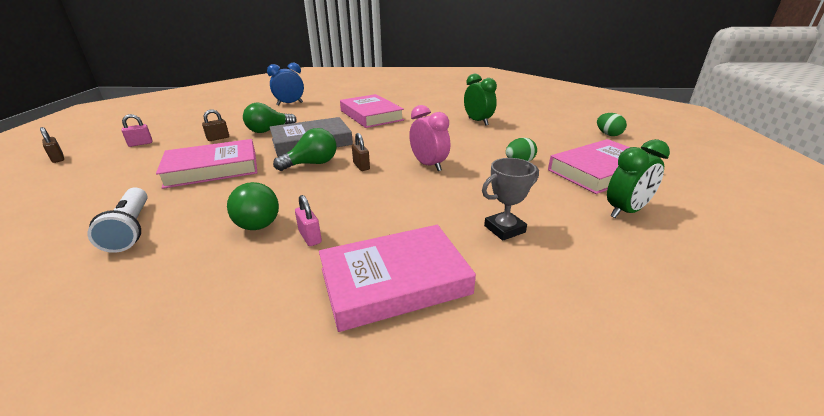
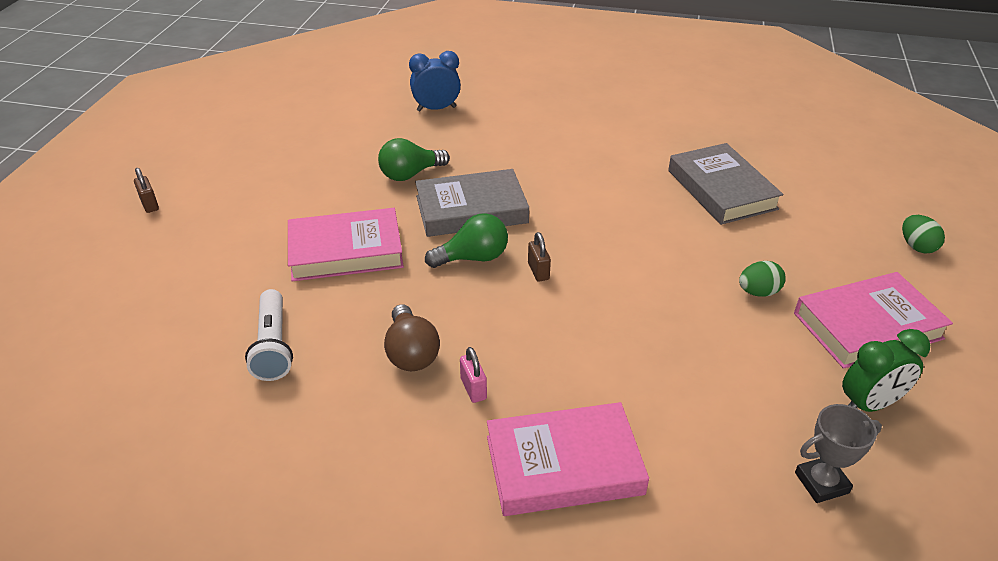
camera: 10 degrees right, 10 degrees up
pink padlock [122,114,152,147] -> none
brown padlock [202,110,229,141] -> none
green light bulb [227,182,279,230] -> brown light bulb [384,304,440,371]
pink book [340,94,404,128] -> none
pink clock [409,105,450,171] -> none
green clock [464,73,497,126] -> grey book [668,143,783,225]
grey trophy [482,158,539,241] -> grey trophy moved to [795,404,882,503]

